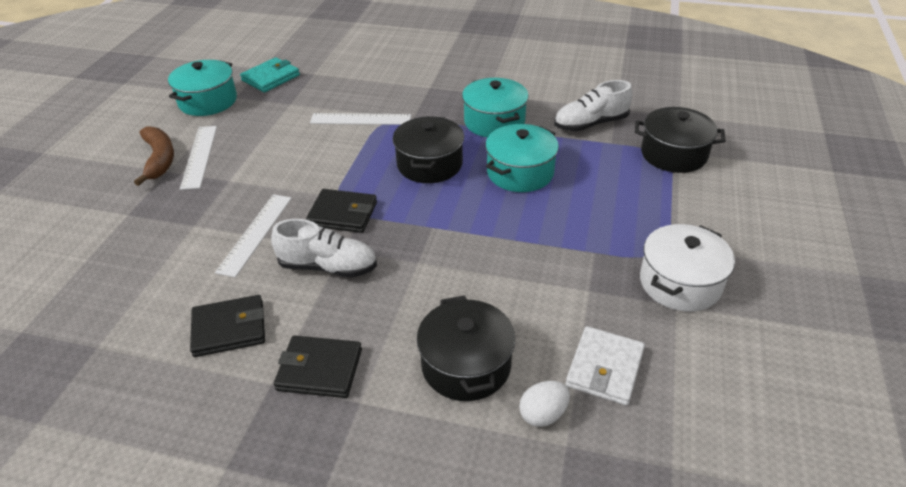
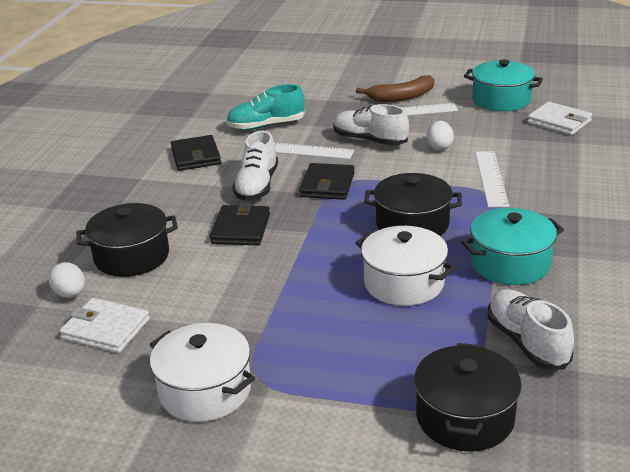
camera: 90 degrees right, 10 degrees down
turquoise wallet [240,57,300,92] -> white wallet [527,102,592,135]
black wallet [274,335,362,398] -> black wallet moved to [210,203,270,245]
turquoise pot [485,124,559,192] -> white pot [356,226,456,306]
none -> turquoise shoe [226,84,305,130]
none -> white shoe [333,104,409,146]
none -> white egg [427,121,454,151]

